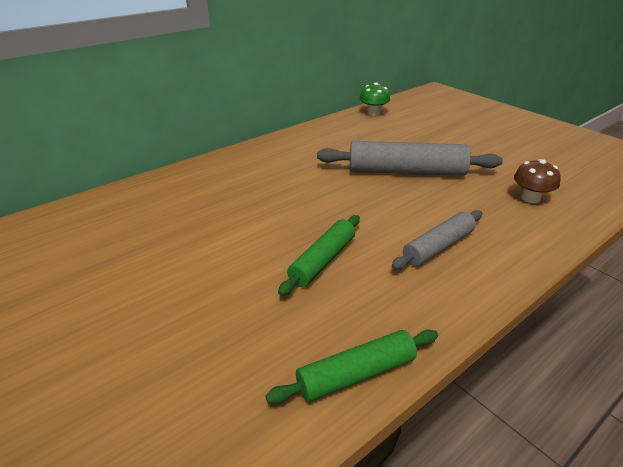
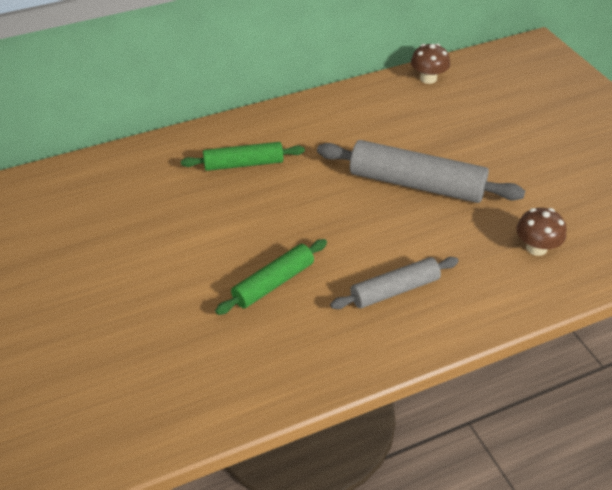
camera: 15 degrees right, 10 degrees up
green rolling pin [266,329,438,404] -> green rolling pin moved to [181,142,305,171]
green mushroom [360,82,390,116] -> brown mushroom [411,44,450,84]

